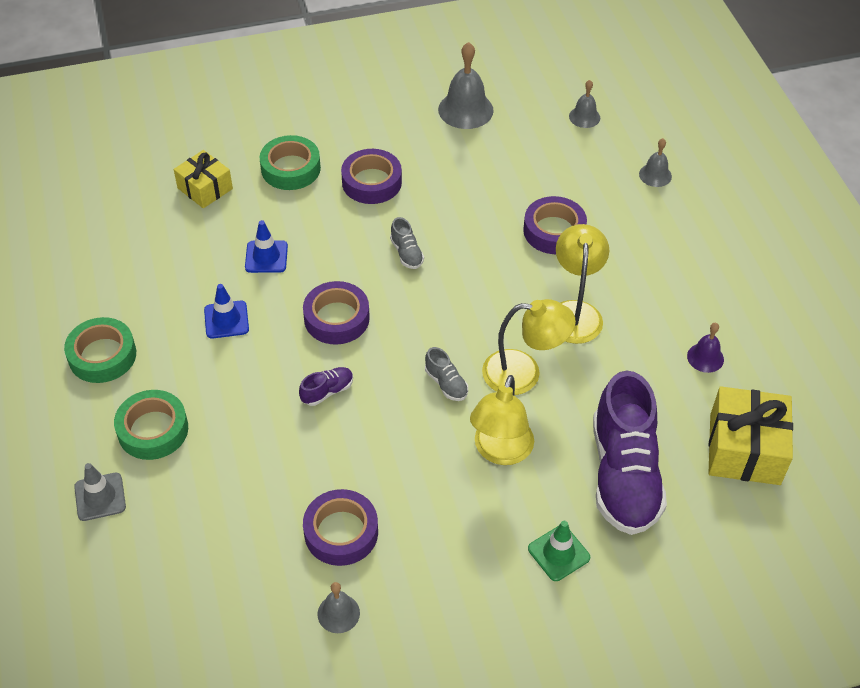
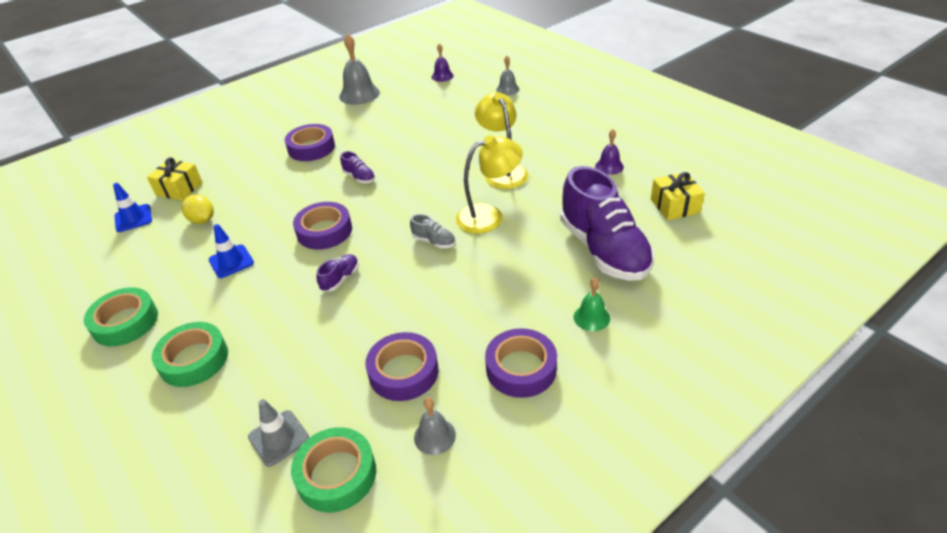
camera: 20 degrees left, 10 degrees down
grey traffic cone [74,463,126,521] -> grey traffic cone moved to [248,399,310,467]
blue traffic cone [245,220,288,273] -> blue traffic cone moved to [113,183,152,232]
green tape [259,135,321,190] -> green tape moved to [291,427,376,512]
grey shoe [390,217,424,269] -> purple shoe [340,151,375,183]
yellow lamp [470,375,534,465] -> none
purple tape [523,196,587,254] -> purple tape moved to [485,328,557,398]
green traffic cone [528,521,590,581] -> green bell [574,277,610,331]
grey bell [569,80,600,128] -> purple bell [432,43,454,82]
yellow gift [708,386,793,485] -> yellow gift [651,172,705,220], size x0.64
none -> yellow lemon [182,194,214,224]

